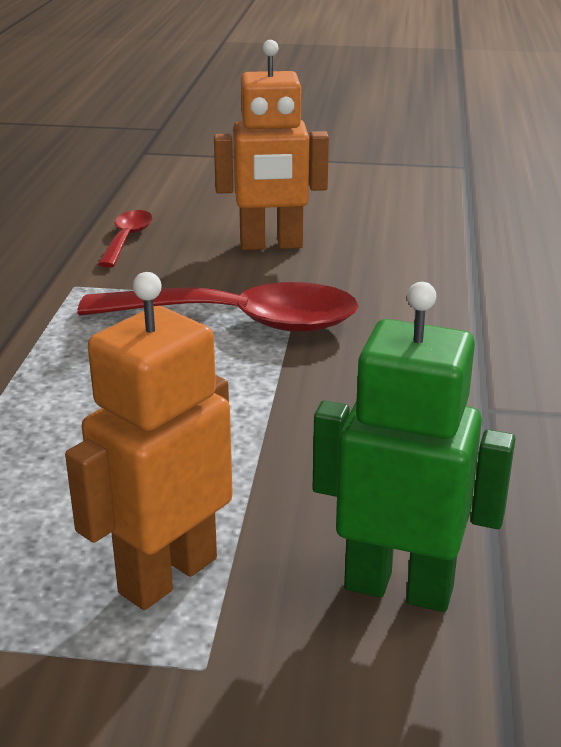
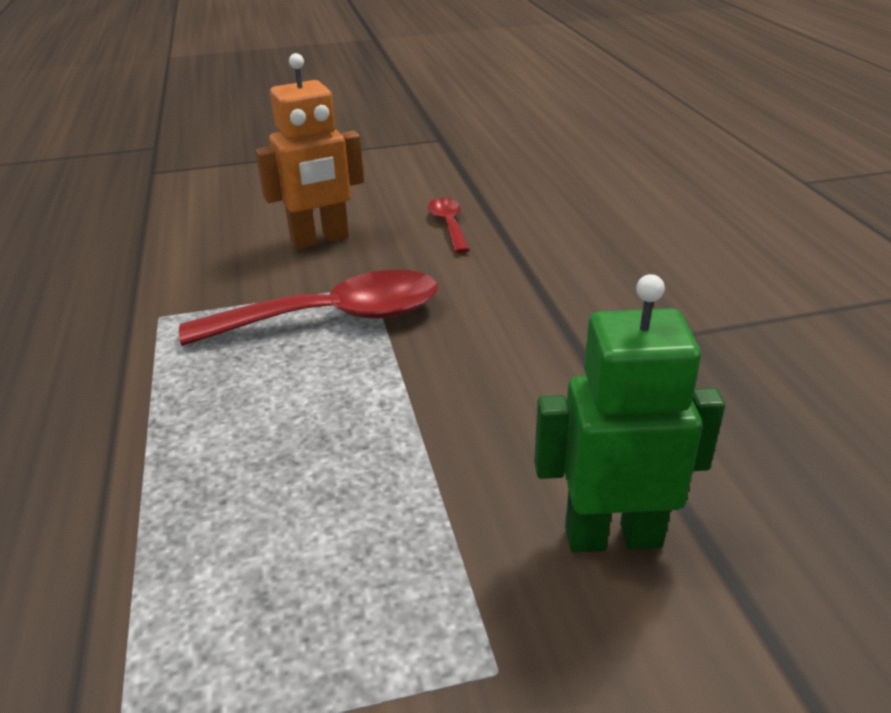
camera: 20 degrees left, 5 degrees up
orange robot [65,272,233,610] -> none
red spoon [98,210,153,267] -> red spoon moved to [428,198,470,253]

